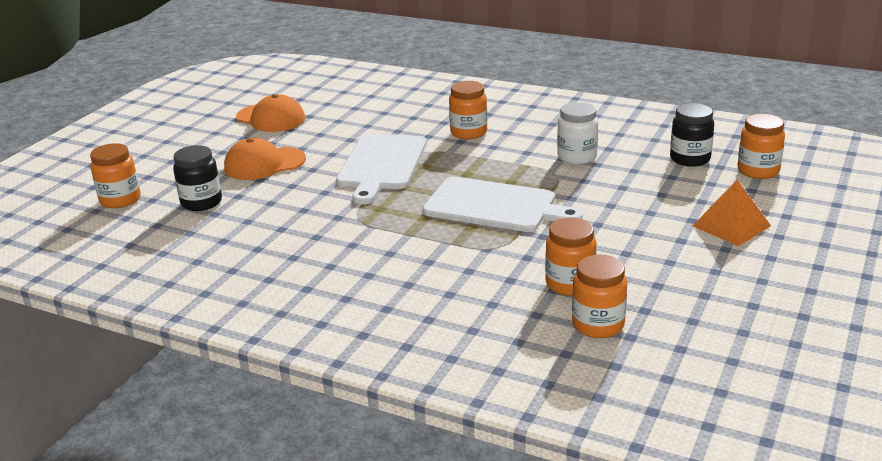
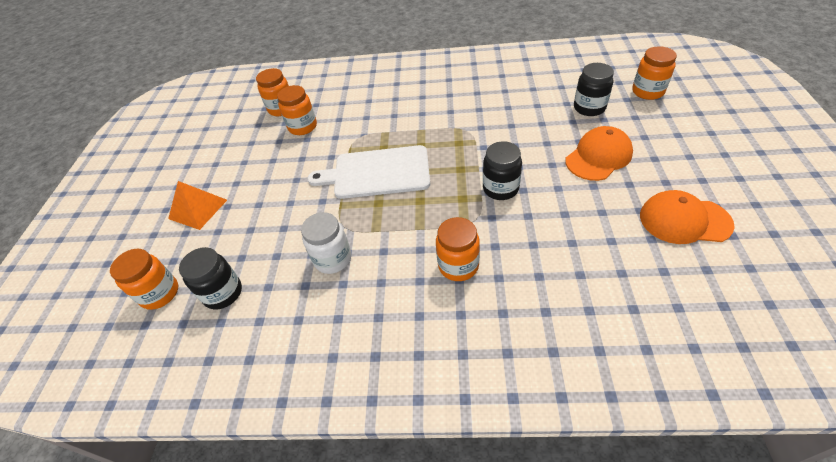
camera: 160 degrees right, 20 degrees up
white cutting board [336,134,427,205] -> black jar [483,141,522,200]

